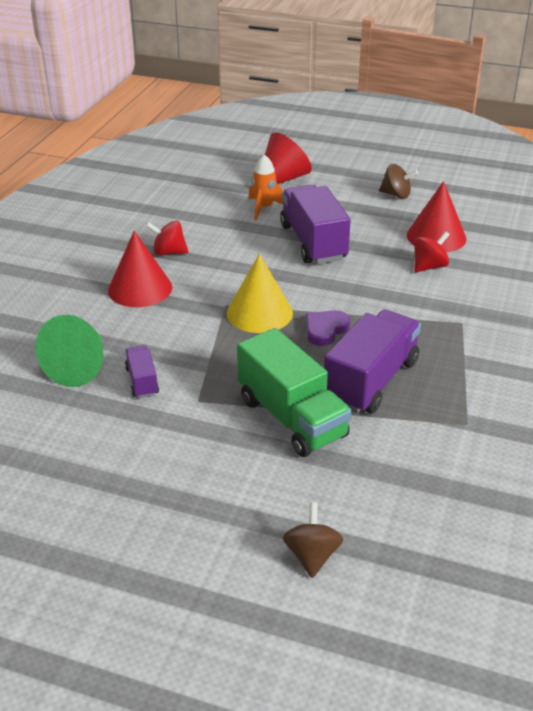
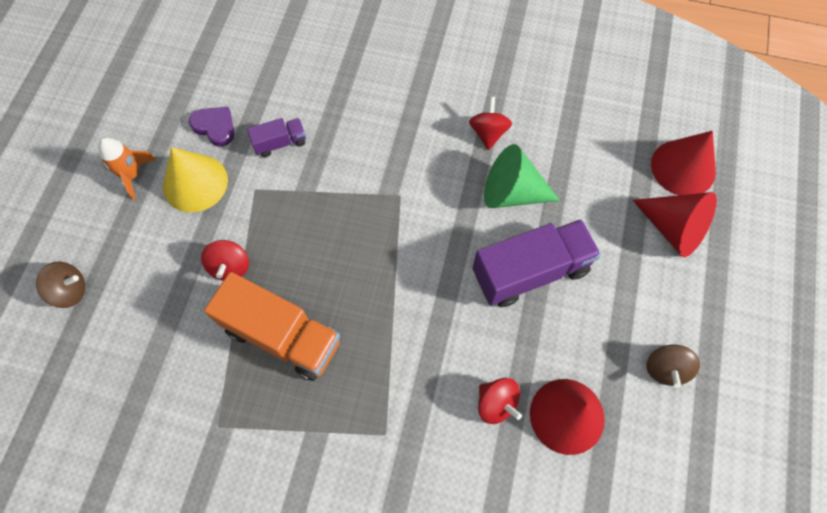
camera: 85 degrees right, 30 degrees up
green cone [35,315,103,387] -> green cone moved to [484,144,560,208]
red cone [108,231,172,307] -> red cone moved to [651,131,716,195]
yellow cone [227,254,293,333] -> yellow cone moved to [163,147,228,212]
green truck [237,328,352,457] -> red spinning top [201,240,249,281]
orange rocket [249,154,284,221] -> orange rocket moved to [98,138,156,201]
purple heart [306,310,350,346] -> purple heart moved to [189,107,234,146]
purple truck [324,310,421,414] -> orange truck [204,272,340,381]

